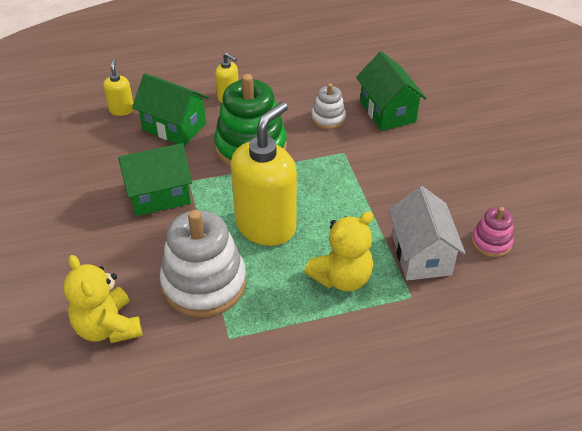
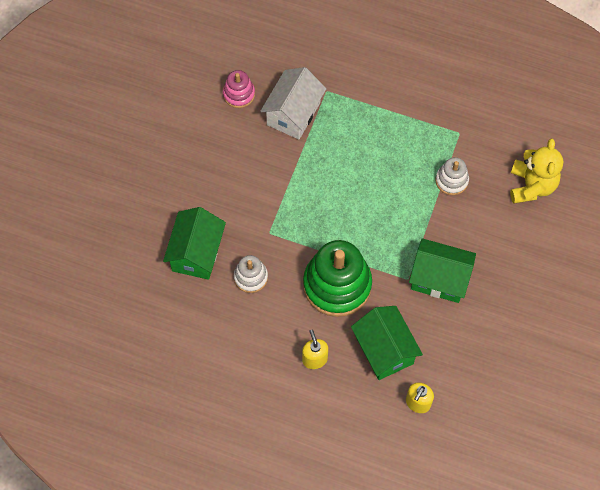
camera: 145 degrees left, 20 degrees up
white stacking toy [160,210,246,317] -> white stacking toy [436,157,469,195], size x0.50
yellow soap dispenser [231,102,297,246] -> none
yellow teddy bear [304,211,373,291] -> none

